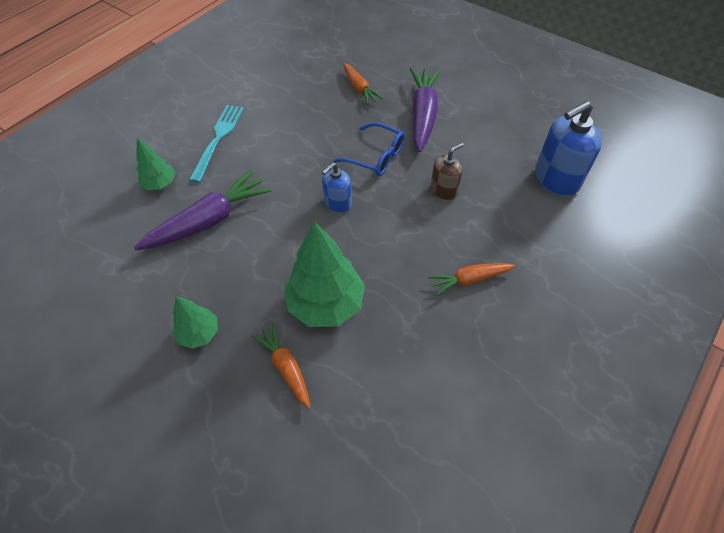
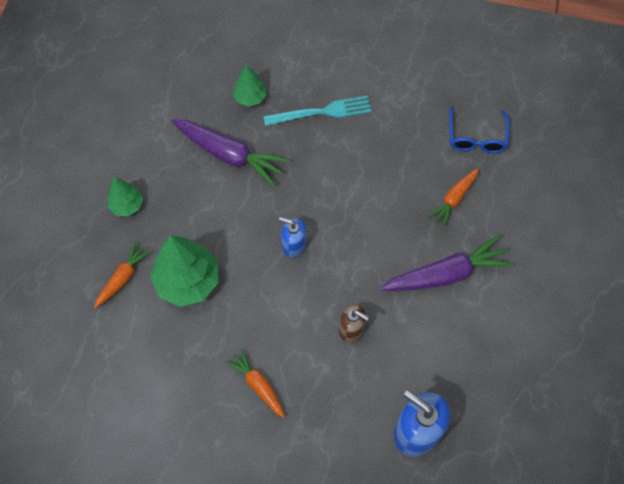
camera: 65 degrees right, 10 degrees up
blue glasses [333,122,405,176] -> blue glasses moved to [449,106,510,153]

